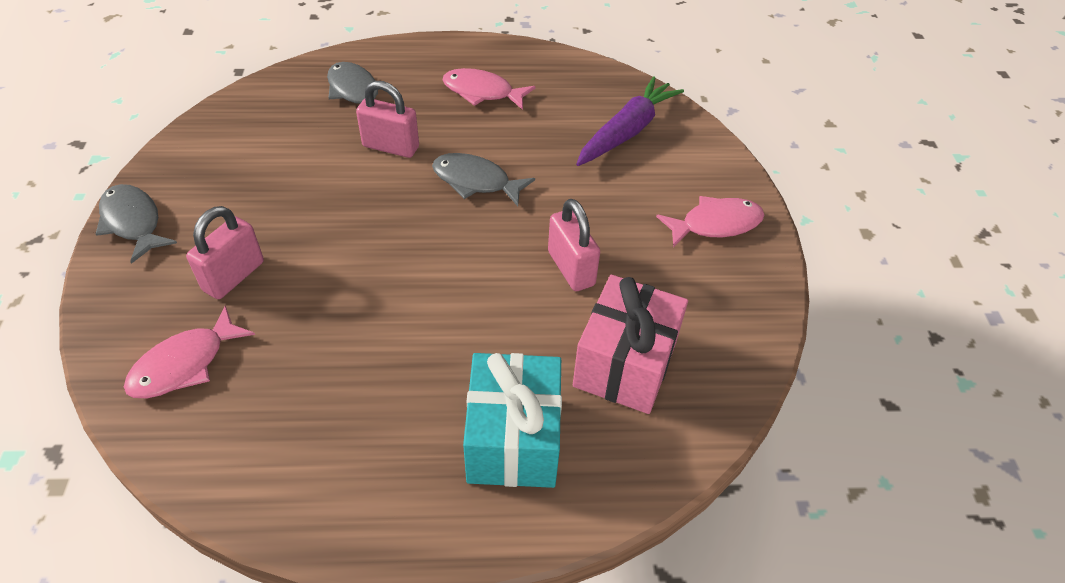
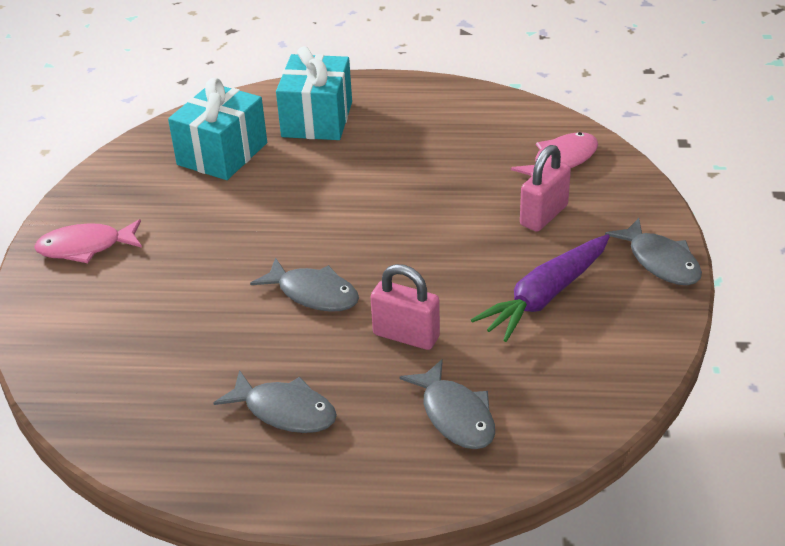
camera: 170 degrees left, 10 degrees down
pink fish [443,68,536,110] -> grey fish [213,370,337,433]
pink padlock [548,199,600,291] -> none
pink gift [573,275,688,414] -> turquoise gift [168,78,267,180]
purple carrot [576,76,684,166] -> purple carrot moved to [471,234,610,342]

